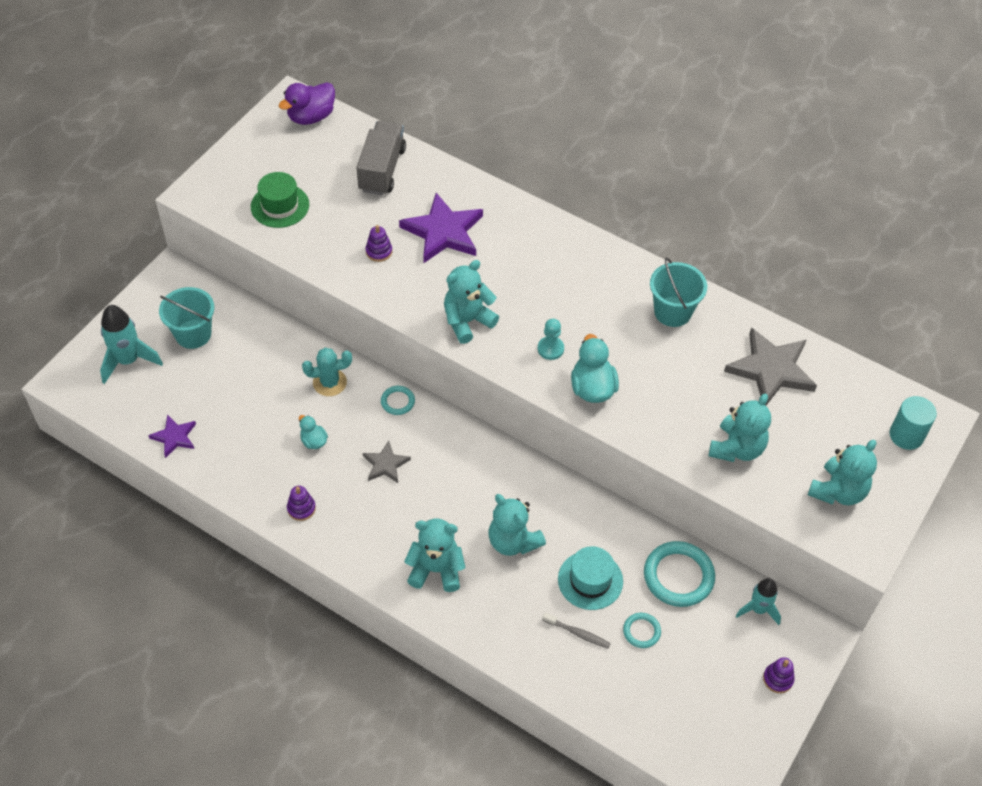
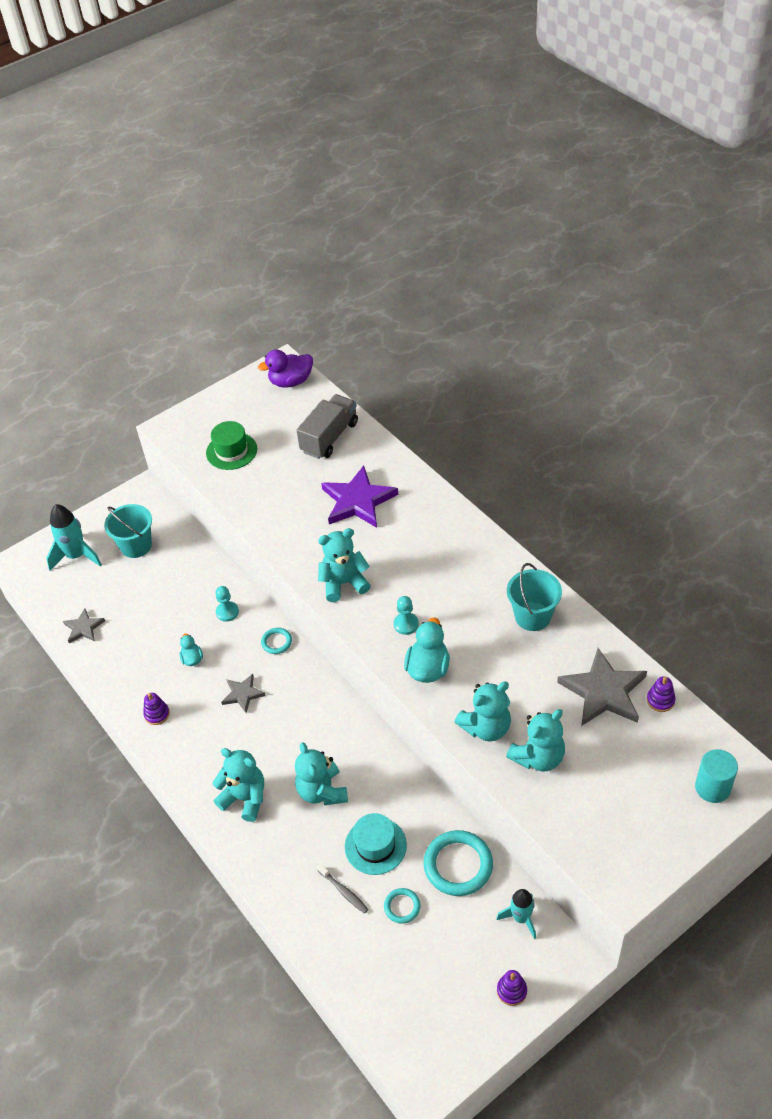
camera: 25 degrees right, 5 degrees down
purple star [148,415,196,458] -> grey star [63,608,105,643]
turquoise cactus [302,348,352,396] -> turquoise pawn [215,586,239,622]
purple stacking toy [366,225,392,262] -> purple stacking toy moved to [647,676,676,712]
turquoise teddy bear [808,440,877,505] -> turquoise teddy bear moved to [455,682,511,742]

